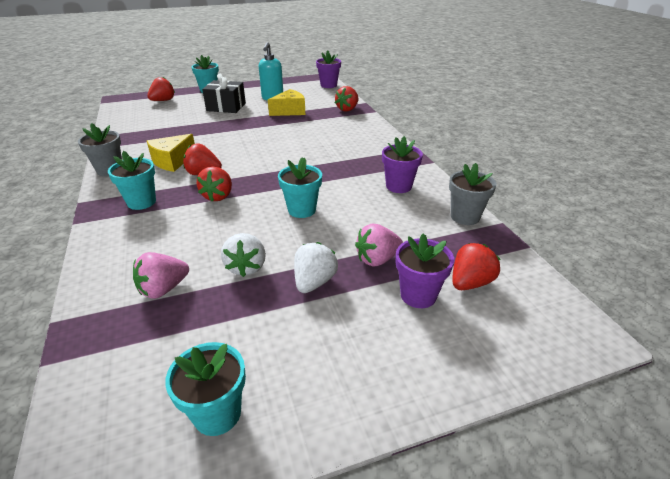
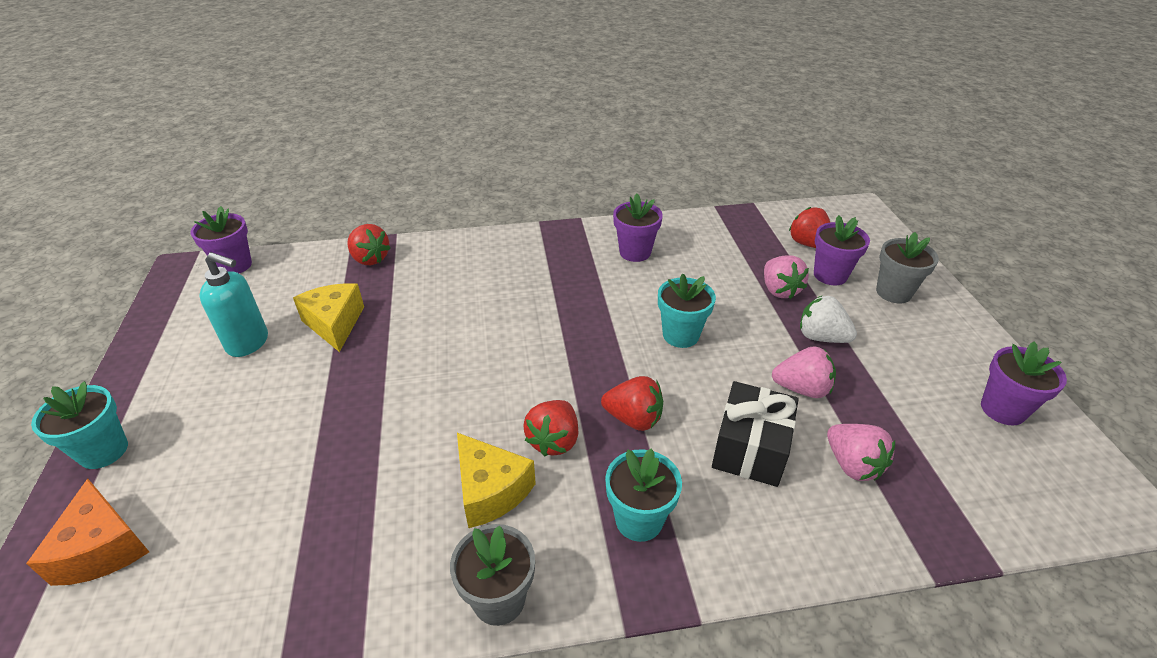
camera: 80 degrees left, 5 degrees up
red strawberry [147,77,175,101] -> orange cheese [26,479,149,586]
turquoise flower pot [165,342,246,436] -> purple flower pot [981,341,1067,426]
black gift [202,74,246,113] -> black gift moved to [712,381,799,487]
white strawberry [221,233,266,277] -> pink strawberry [772,346,836,398]
grey flower pot [449,163,496,225] -> grey flower pot moved to [876,232,939,303]

